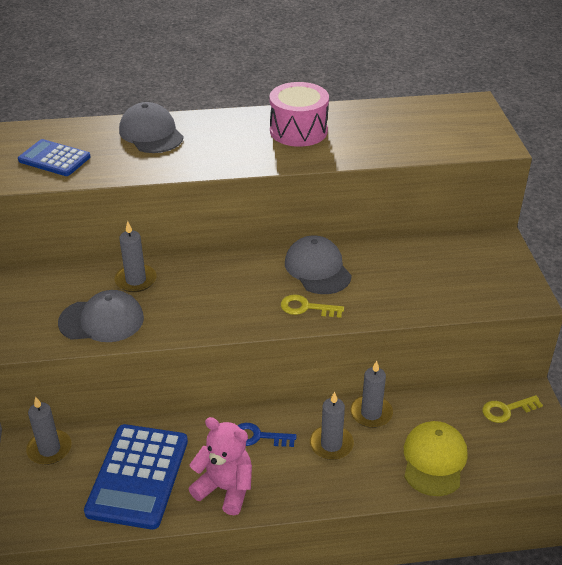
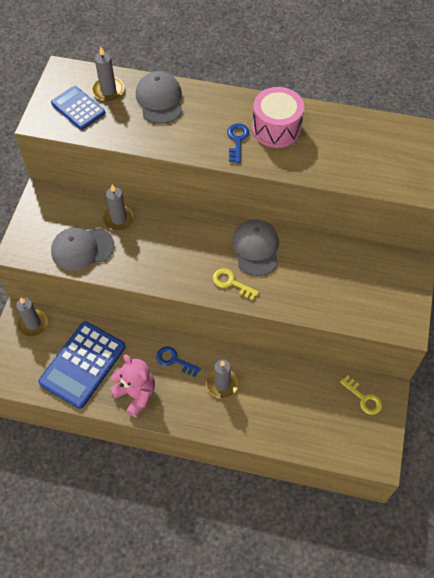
camera: 20 degrees right, 20 degrees up
grey cap [58,290,144,342] -> grey cap turned 150 degrees clockwise [51,228,114,271]
grey candle [350,361,393,428] -> grey candle moved to [92,46,124,101]
yellow cap [404,421,467,496] -> none
yellow key [482,395,543,423] -> yellow key turned 135 degrees counterclockwise [340,375,382,415]
none -> blue key [227,123,249,163]

